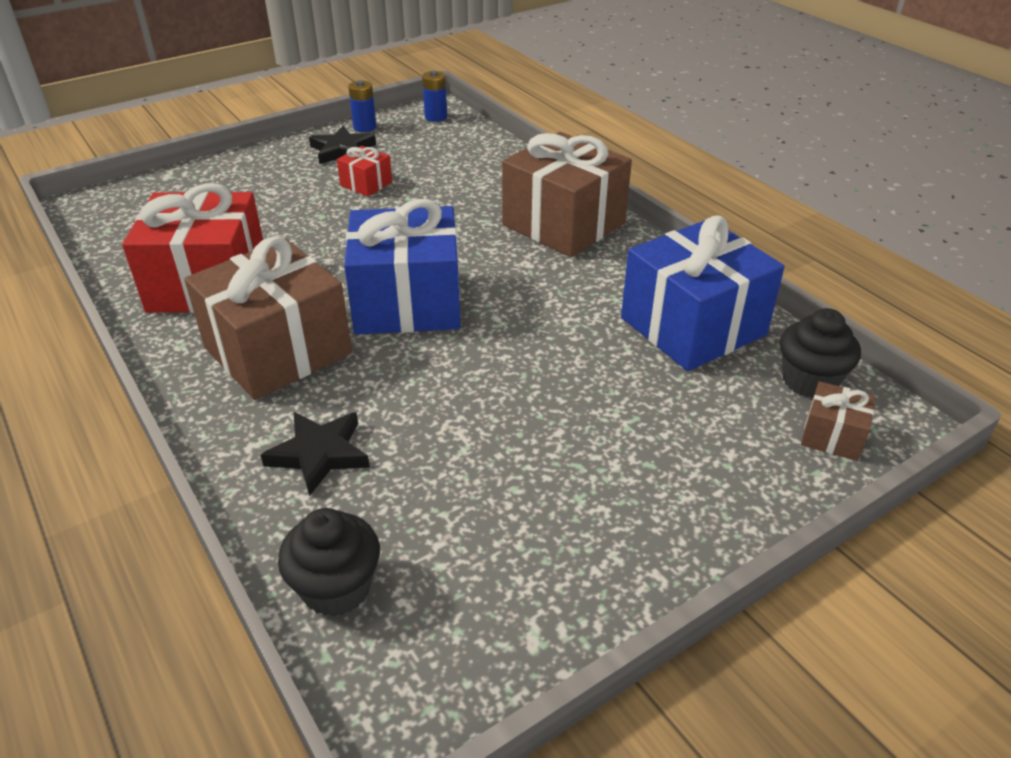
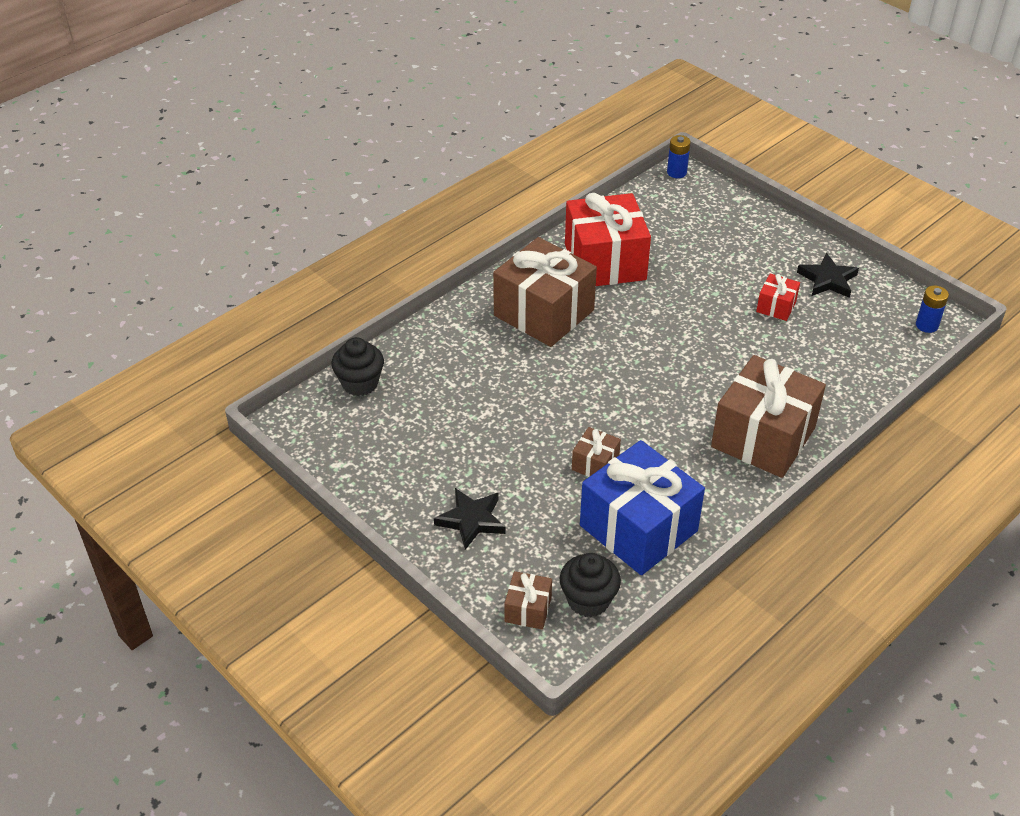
camera: 80 degrees right, 5 degrees up
black star [261,412,370,496] -> black star moved to [434,488,505,550]
blue gift [344,199,461,334] -> none
blue battery [348,80,376,132] -> blue battery moved to [667,135,691,178]
none -> brown gift [572,427,621,477]

